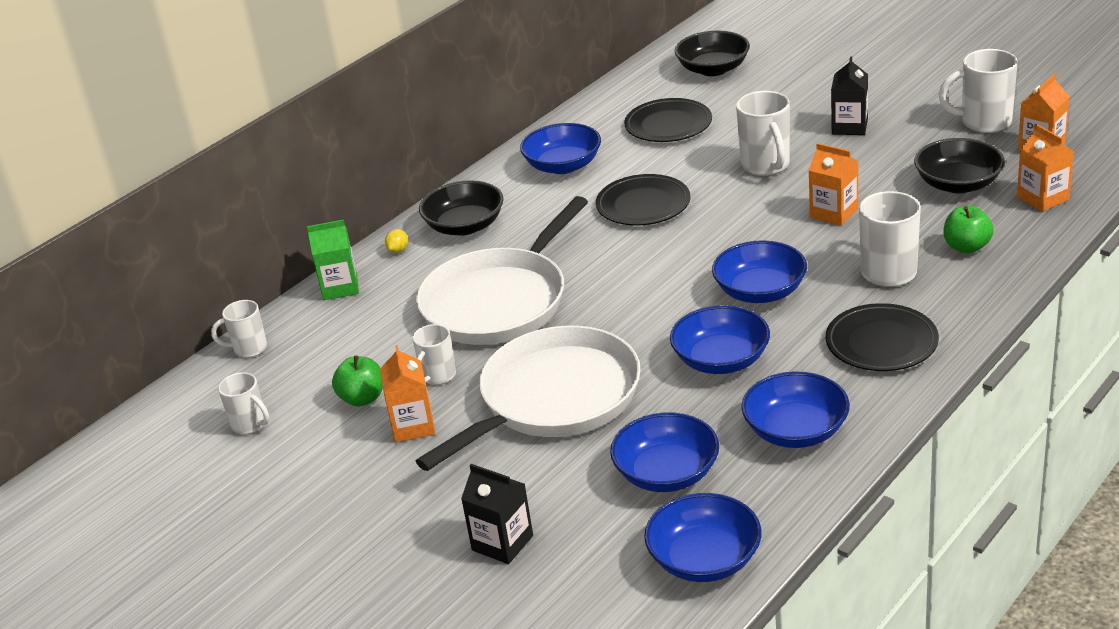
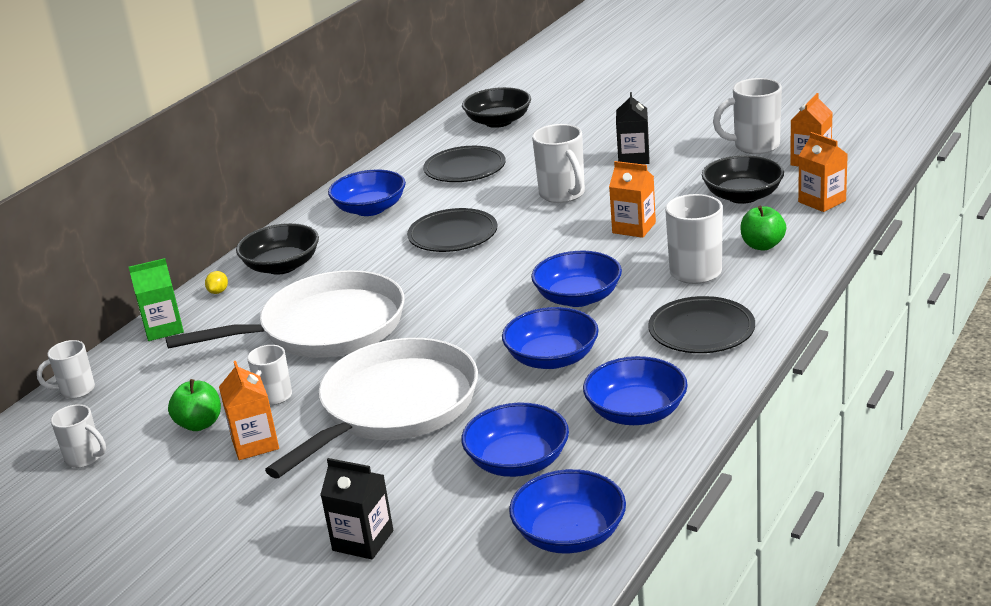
camera: 10 degrees left, 5 degrees down
white pan [416,196,588,345] -> white pan turned 135 degrees counterclockwise [165,270,405,358]

